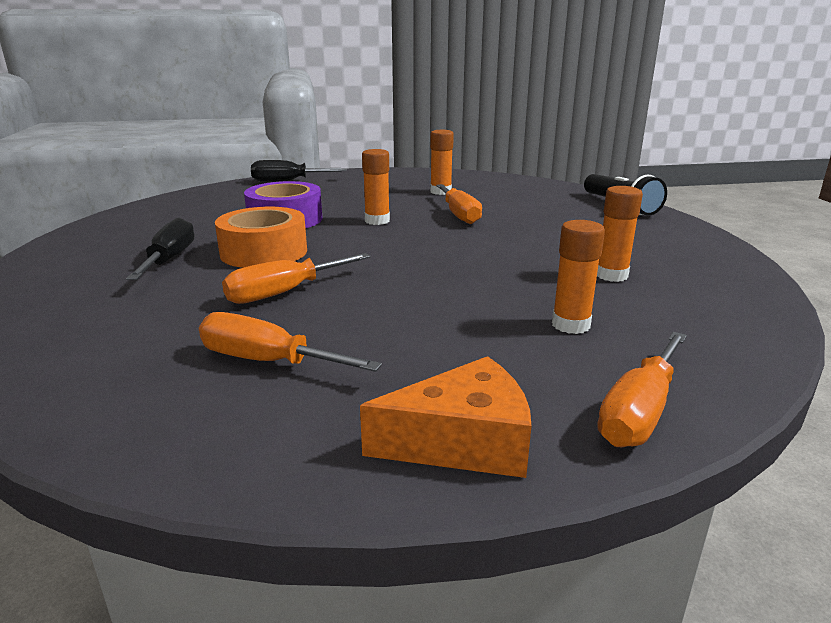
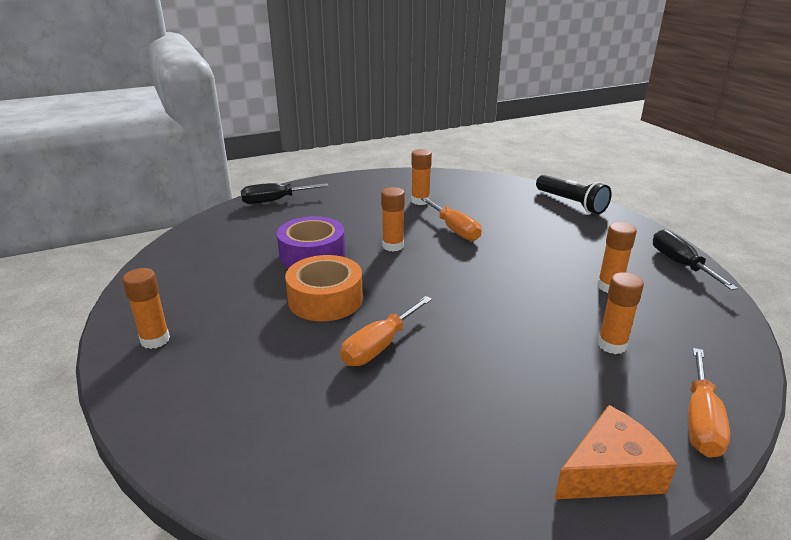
camera: 15 degrees left, 5 degrees up
black screwdriver [126,218,195,280] -> black screwdriver moved to [653,230,738,290]
orange screwdriver [199,312,382,372] -> none
none -> orange glue stick [122,268,170,349]

